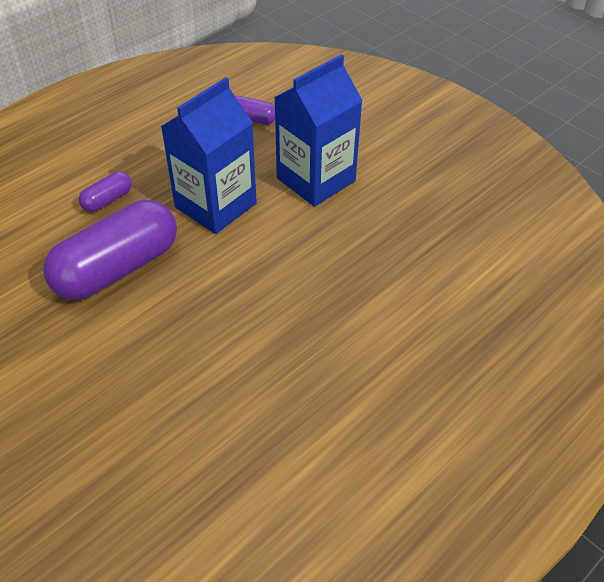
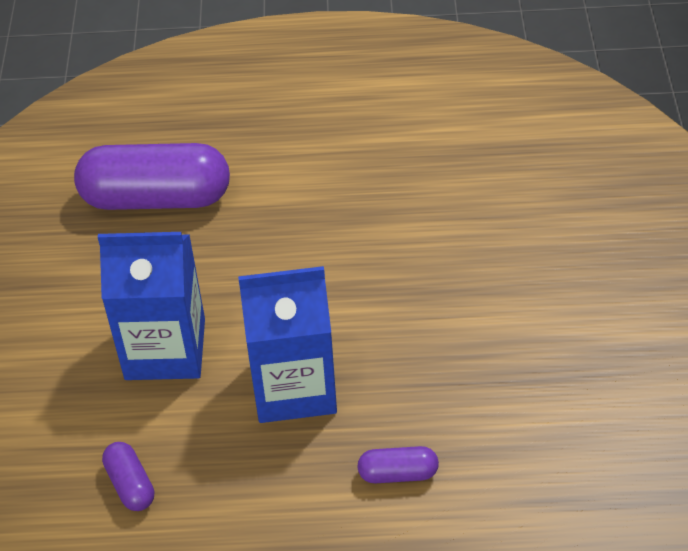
camera: 135 degrees left, 0 degrees up
purple capsule [43,200,177,300] -> purple capsule moved to [74,143,230,210]

